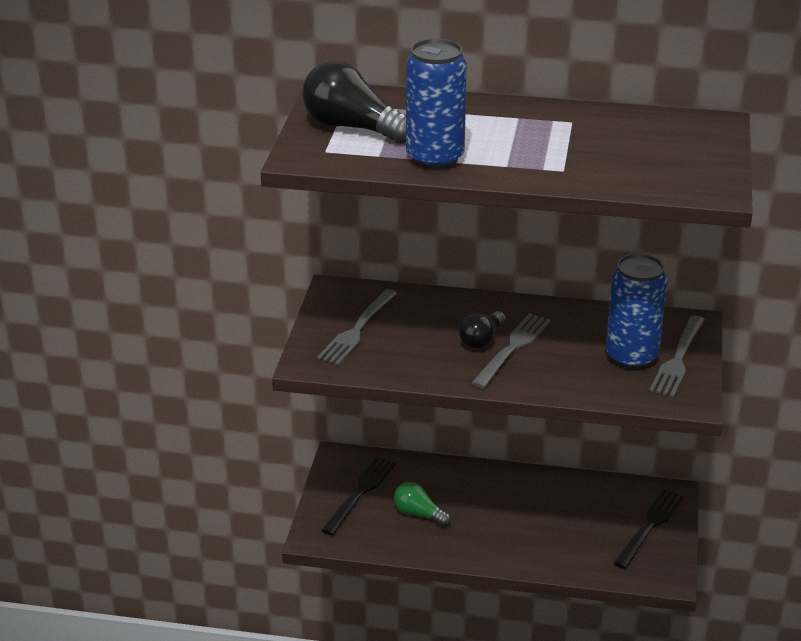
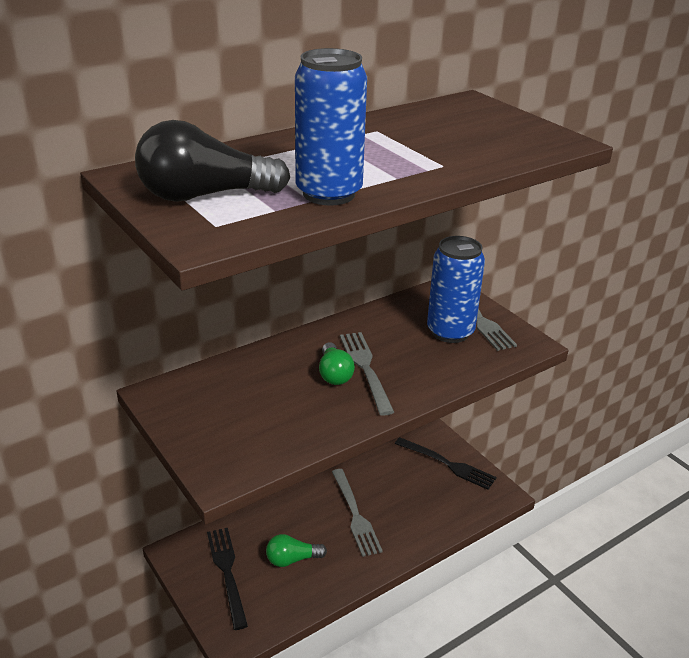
camera: 45 degrees left, 0 degrees up
grey fork [317,289,397,365] -> grey fork moved to [332,469,383,557]
black light bulb [459,311,506,349] -> green light bulb [319,342,355,385]
black fork [614,489,684,569] -> black fork turned 135 degrees clockwise [395,437,497,490]

